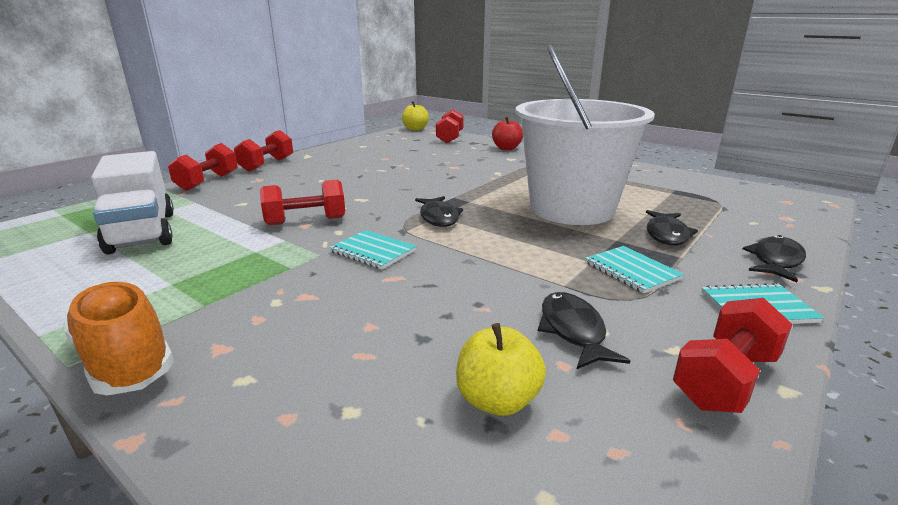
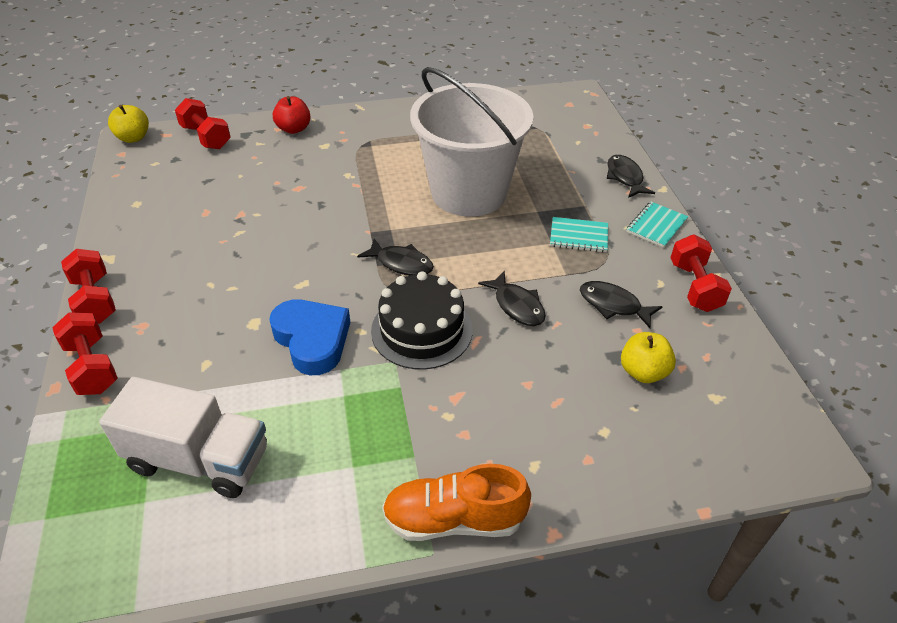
camera: 50 degrees left, 20 degrees up
red dumbbell [260,180,345,225] -> blue heart [269,300,350,375]
turquoise notebook [329,230,416,270] -> black cake [371,271,473,370]
black fish [646,210,698,245] -> black fish moved to [478,271,546,326]

